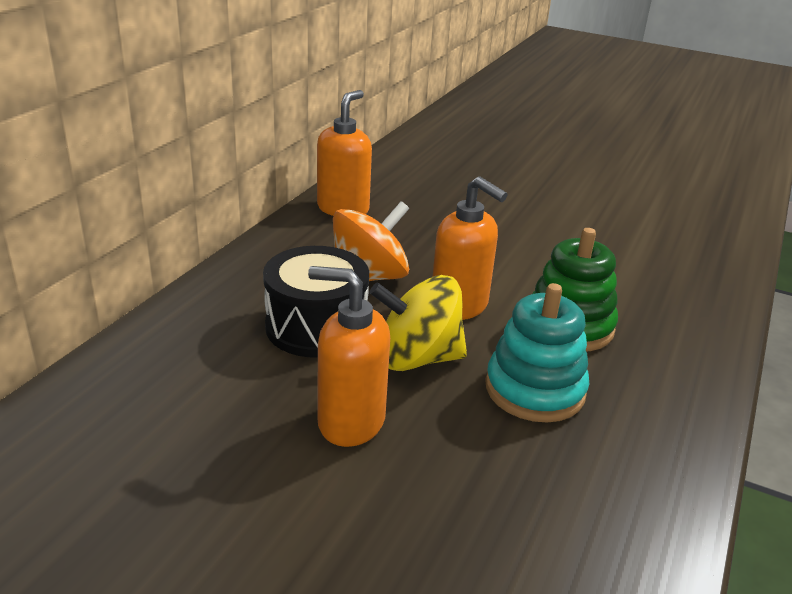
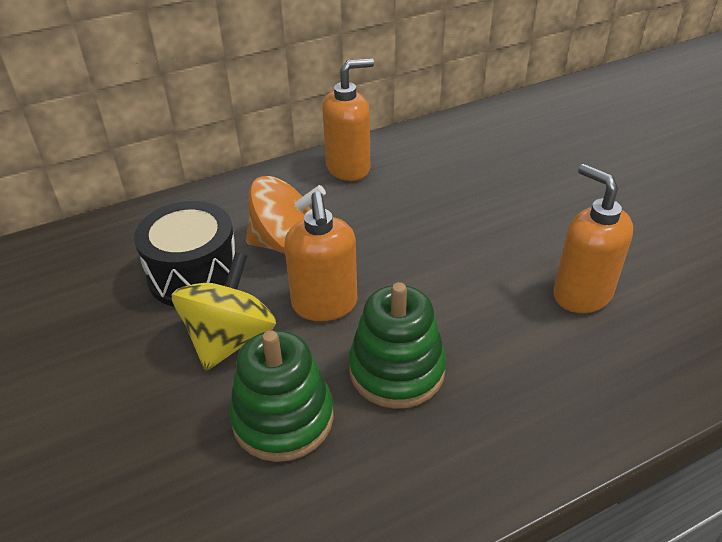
camera: 40 degrees right, 10 degrees up
orange soap dispenser [308,266,390,447] -> orange soap dispenser moved to [553,164,633,313]
yellow spinning top [370,275,467,371] -> yellow spinning top turned 75 degrees clockwise [171,252,276,371]
turquoise stacking toy [486,283,590,422] -> green stacking toy [229,330,334,462]

